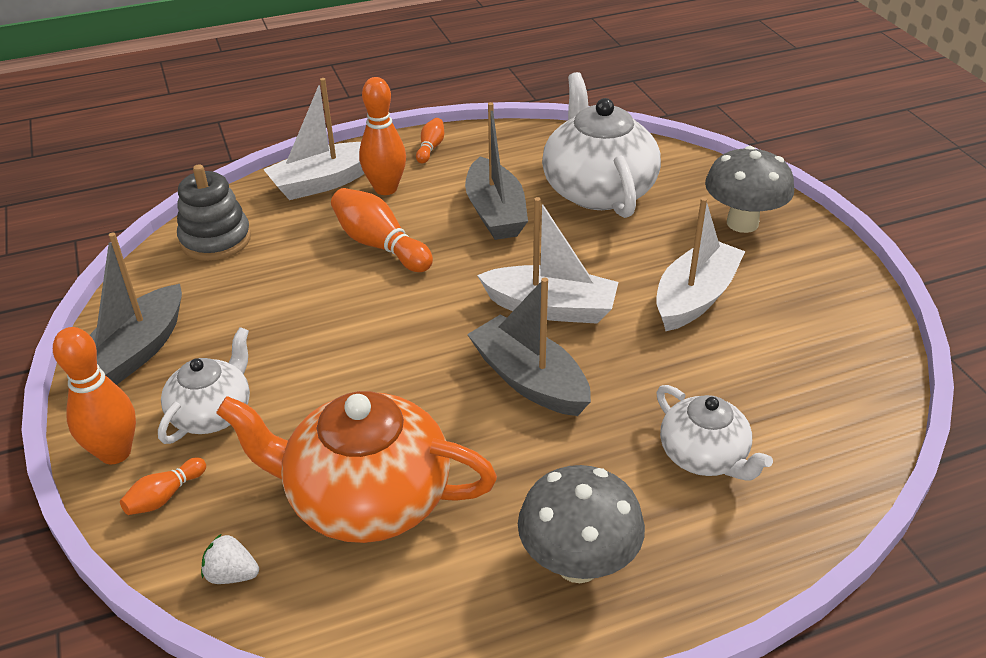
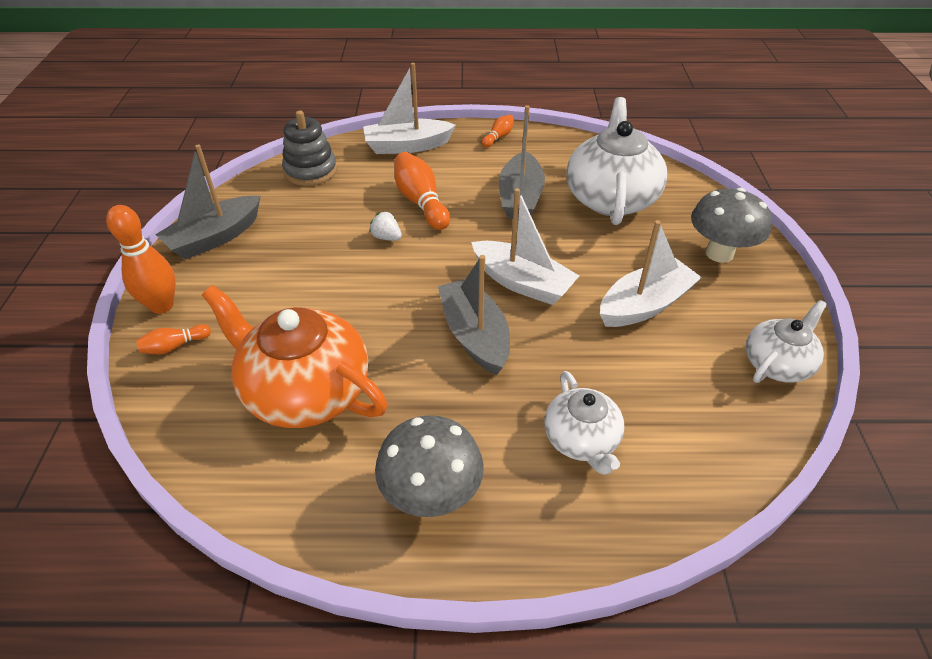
camera: 20 degrees right, 5 degrees up
white teapot [158,327,250,444] -> white teapot moved to [746,300,827,383]
white strawberry [201,534,259,584] -> white strawberry moved to [369,211,402,241]
orange bowling pin [359,77,406,195] -> none

